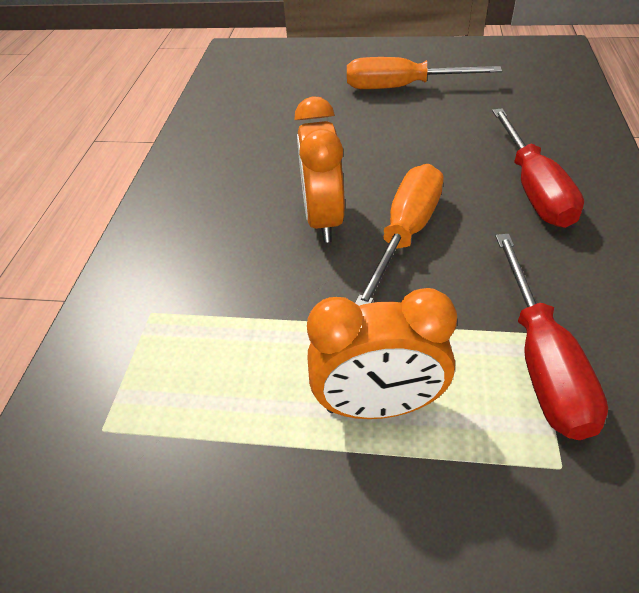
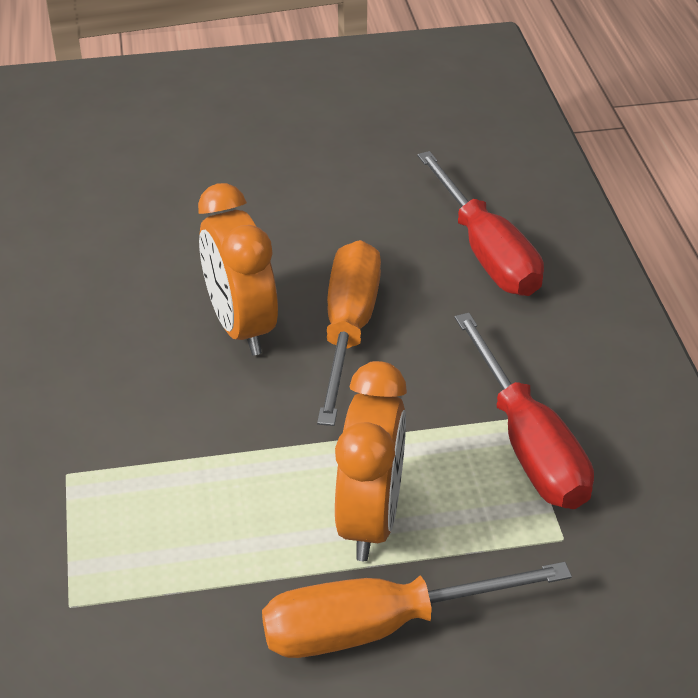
camera: 20 degrees left, 5 degrees down
orange clock [307,288,457,419] -> orange clock turned 60 degrees counterclockwise [335,361,407,561]
orange screwdriver [347,57,502,89] -> orange screwdriver moved to [262,562,572,658]

